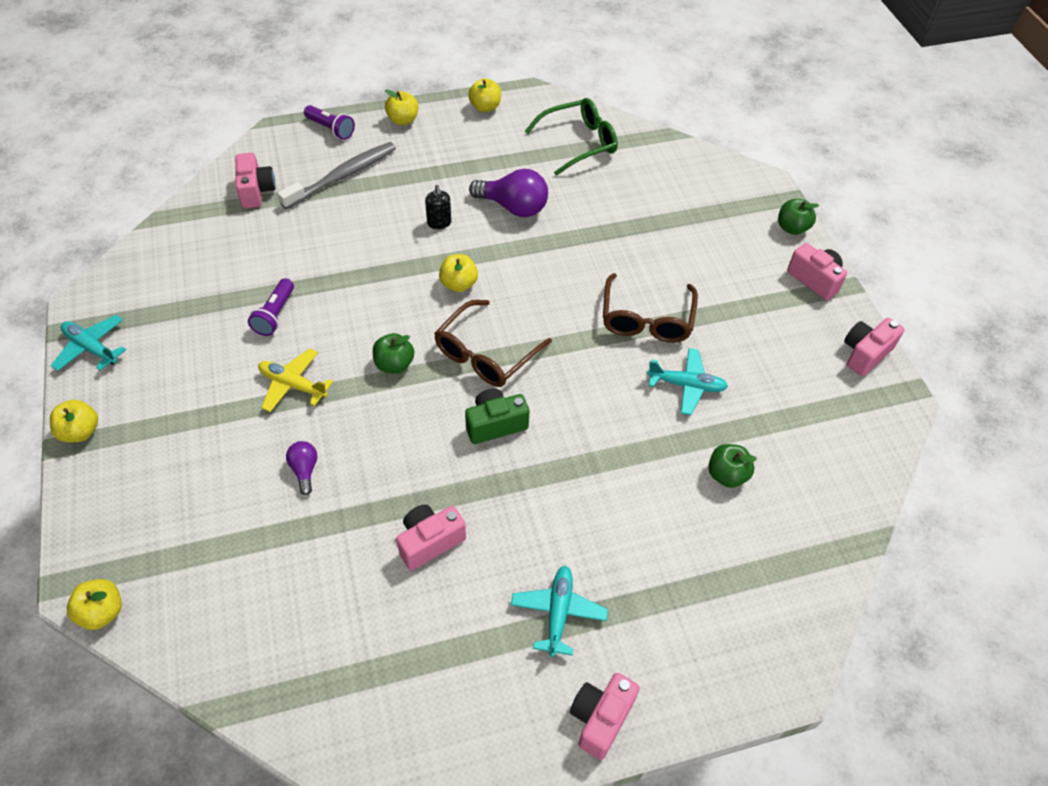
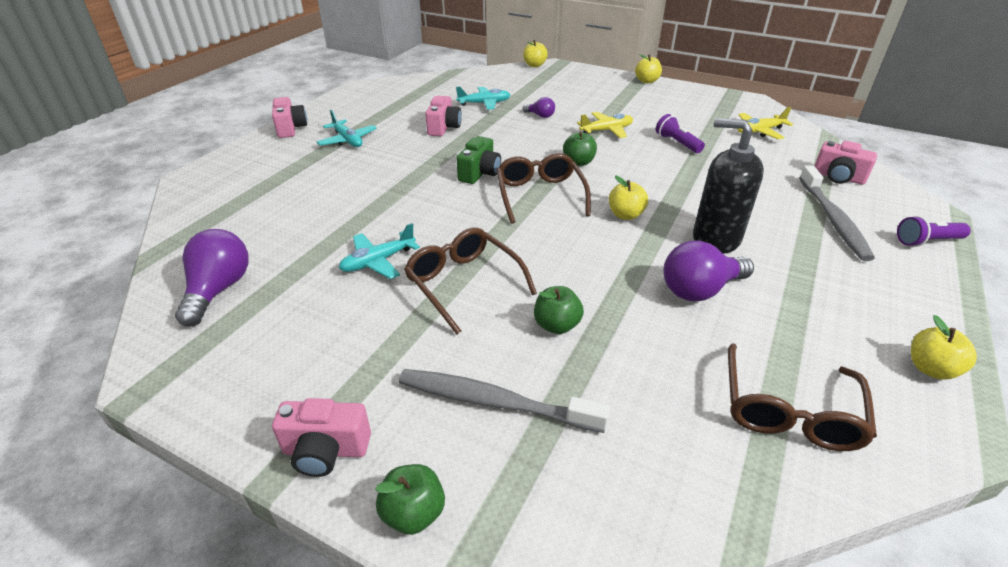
camera: 135 degrees right, 15 degrees down
turquoise plane [50,315,126,371] -> turquoise plane moved to [456,86,510,110]
yellow apple [385,90,419,125] -> none
black soap dispenser [425,185,451,229] -> black soap dispenser [693,118,764,254], size x2.17
green glasses [525,98,618,176] -> brown glasses [728,343,877,451]
green apple [708,444,757,488] -> green apple moved to [534,286,584,334]
pink camera [844,318,905,376] -> none
none -> purple light bulb [175,229,249,327]
none -> grey toothbrush [398,369,610,433]
none -> yellow plane [737,107,793,139]

